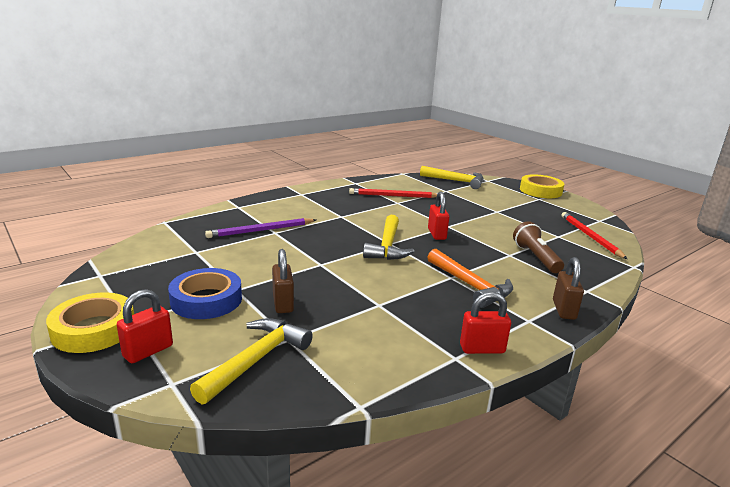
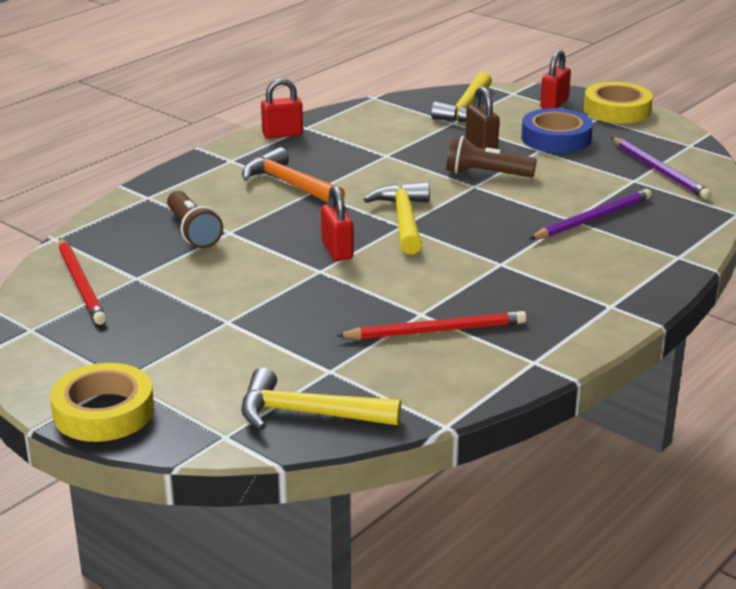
camera: 170 degrees right, 5 degrees up
brown padlock [553,257,584,320] -> none
none -> brown flashlight [446,136,537,177]
none -> purple pencil [611,137,711,199]

